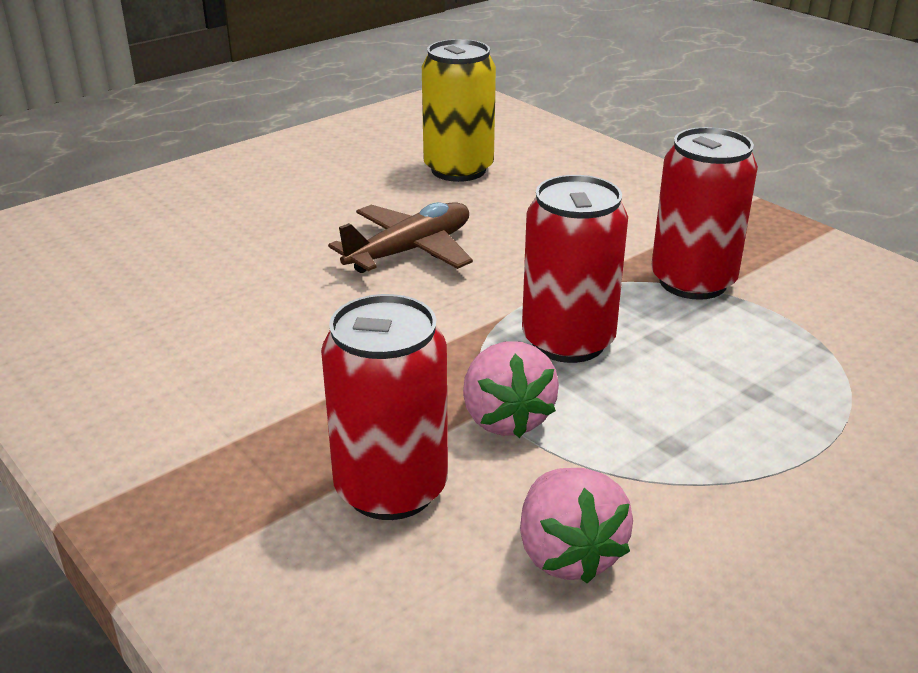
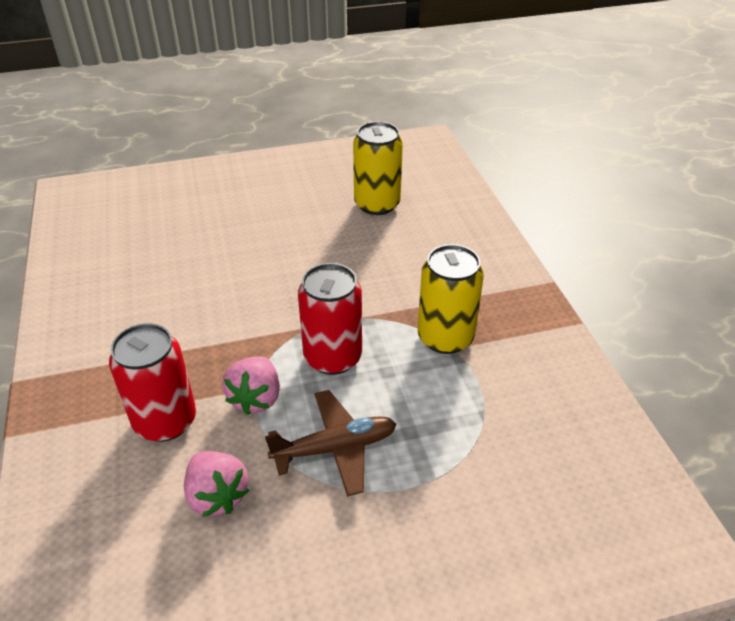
camera: 25 degrees right, 10 degrees up
brown plane [328,202,473,273] -> brown plane moved to [265,390,396,496]
pink strawberry [520,468,633,584] -> pink strawberry turned 45 degrees counterclockwise [184,451,249,517]
red can [651,127,758,300] -> yellow can [418,244,484,354]

